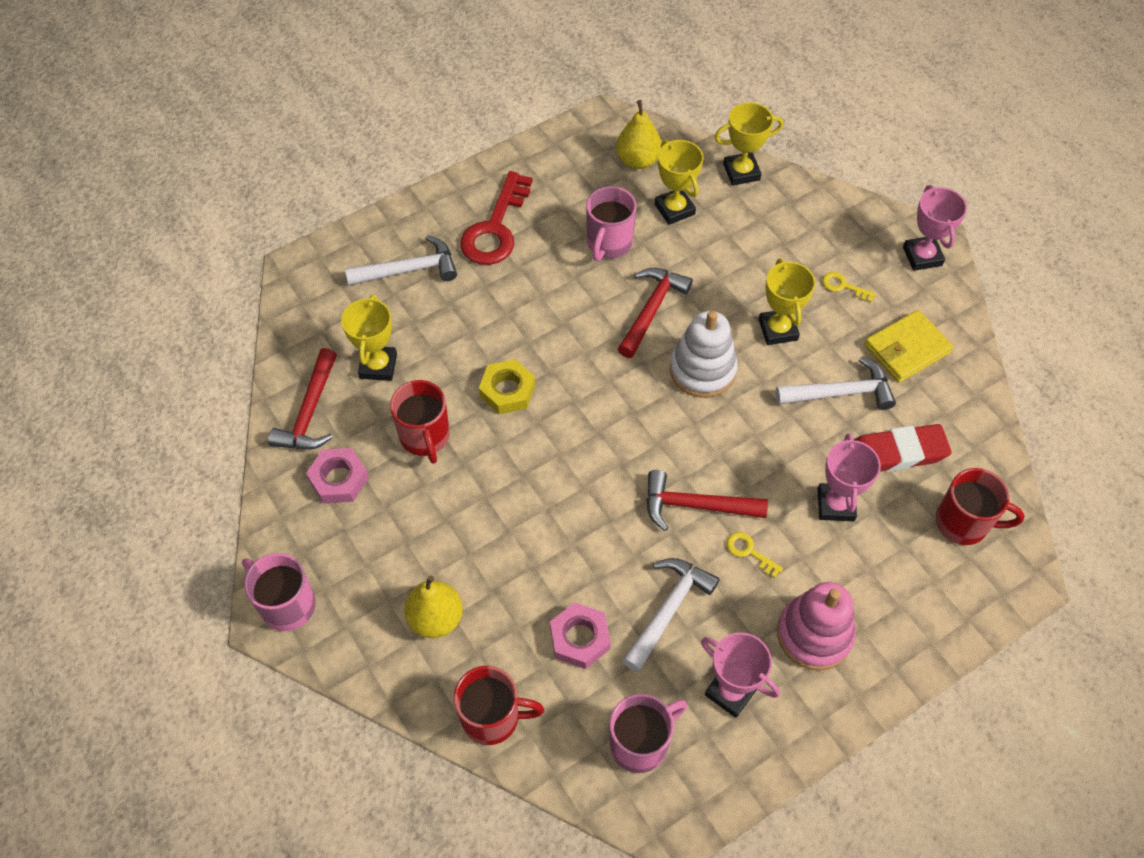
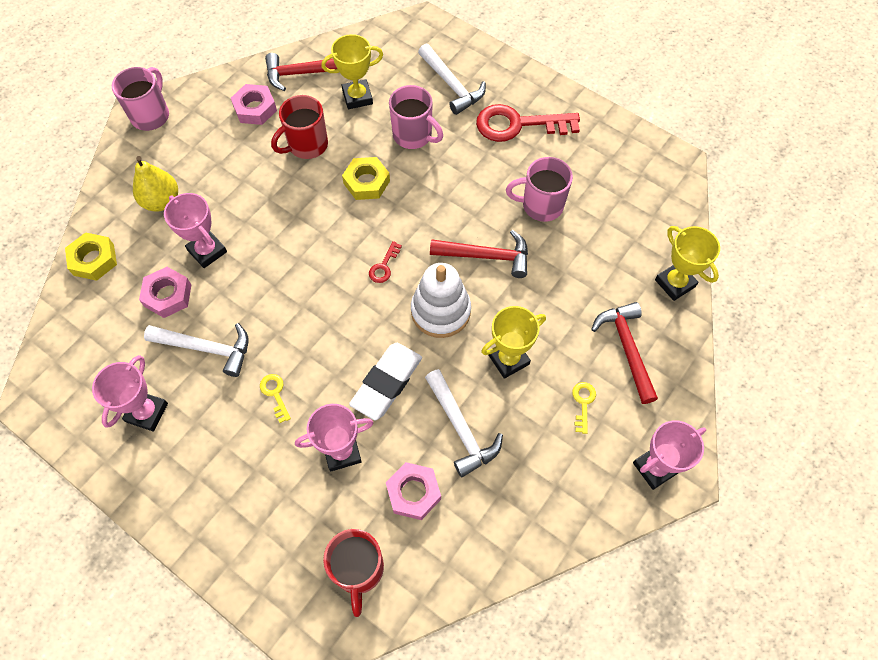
camera: 70 degrees right, 5 degrees up
red mug [454,666,544,745] -> yellow nut [65,232,117,281]
pink mug [610,693,687,773] -> pink mug moved to [389,85,443,149]
yellow pear [616,100,662,169] -> none
red hammer [646,470,768,531] -> red hammer moved to [591,302,658,404]
yellow trophy [655,140,704,225] -> none
yellow key [727,532,783,578] -> yellow key turned 45 degrees counterclockwise [260,374,291,423]
pink stacking toy [777,582,856,670] -> none
red eraser [854,424,952,472] -> pink nut [386,462,441,520]
yellow wallet [864,310,954,383] -> none
none -> pink trophy [164,193,227,268]
none -> white eraser [349,343,422,420]
none -> red key [369,241,402,283]

